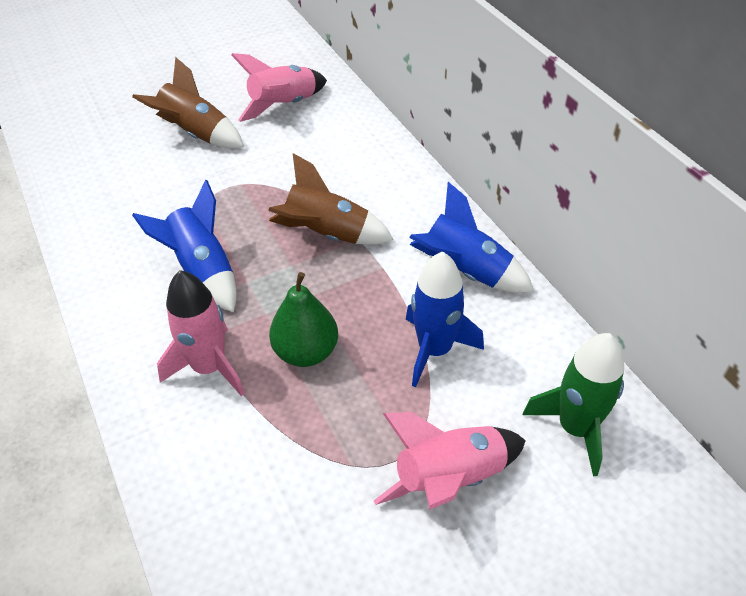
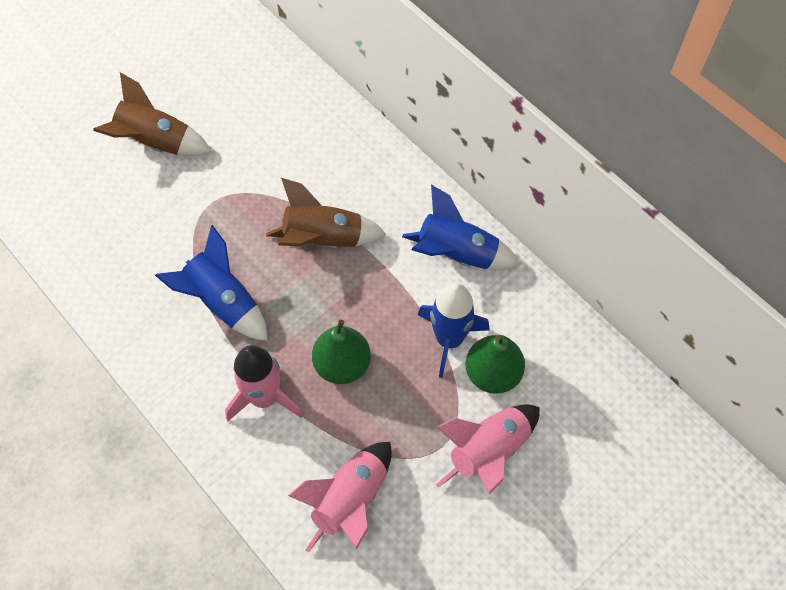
camera: 15 degrees left, 15 degrees up
pink rocket [231,53,327,122] -> pink rocket moved to [288,442,392,553]
green rocket [523,333,624,477] -> none
none -> green pear [466,335,525,394]

